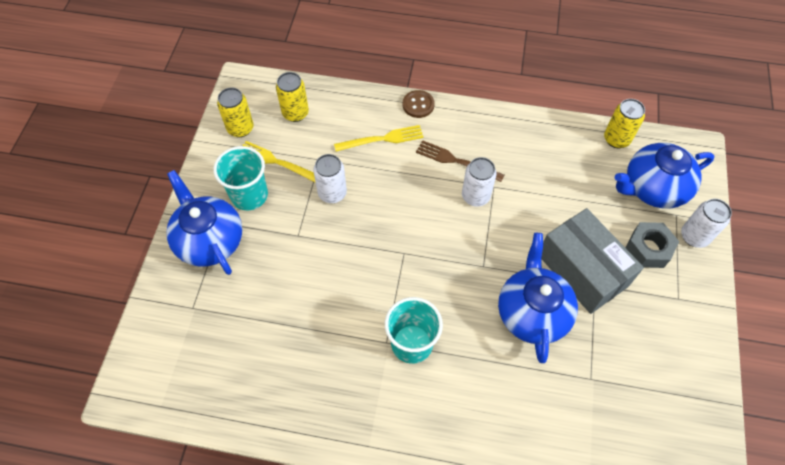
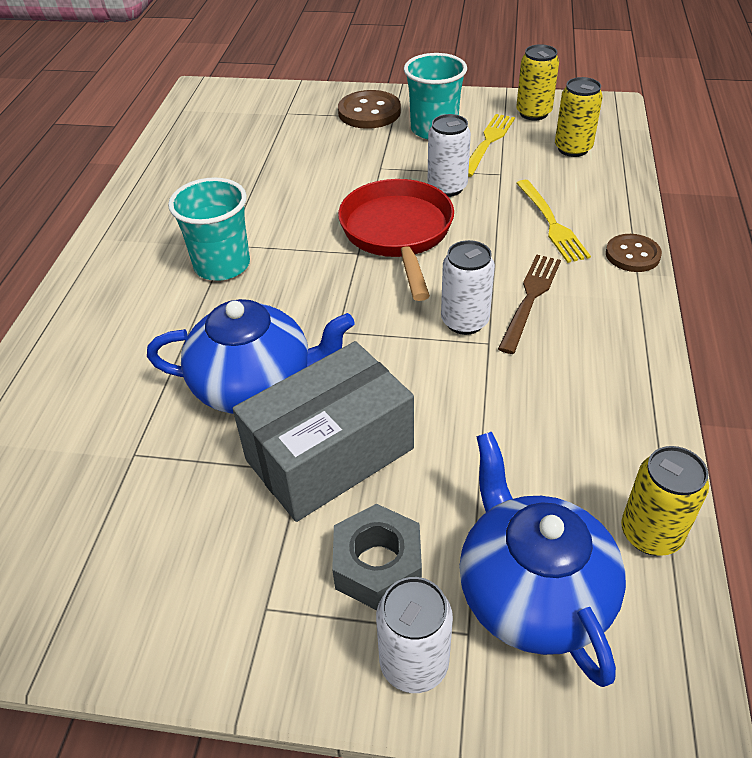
camera: 90 degrees right, 15 degrees down
blue teapot [166,170,242,275] -> brown button [338,90,401,129]
none -> red pan [338,179,454,301]

